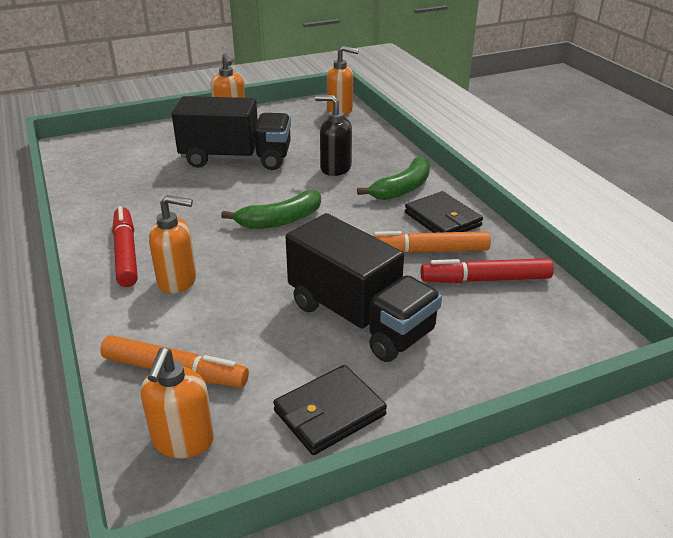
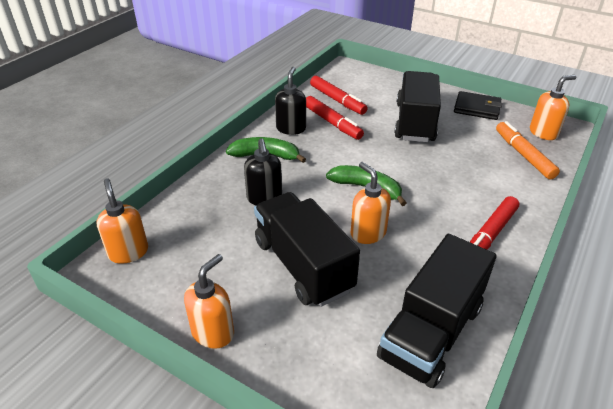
camera: 125 degrees left, 5 degrees up
orange soap dispenser [149,195,197,294] -> orange soap dispenser moved to [351,162,391,244]
orange marker [371,231,491,253] -> red marker [306,96,364,140]
black wallet [405,191,483,233] -> black soap dispenser [275,67,306,135]
none -> black truck [377,234,496,388]

